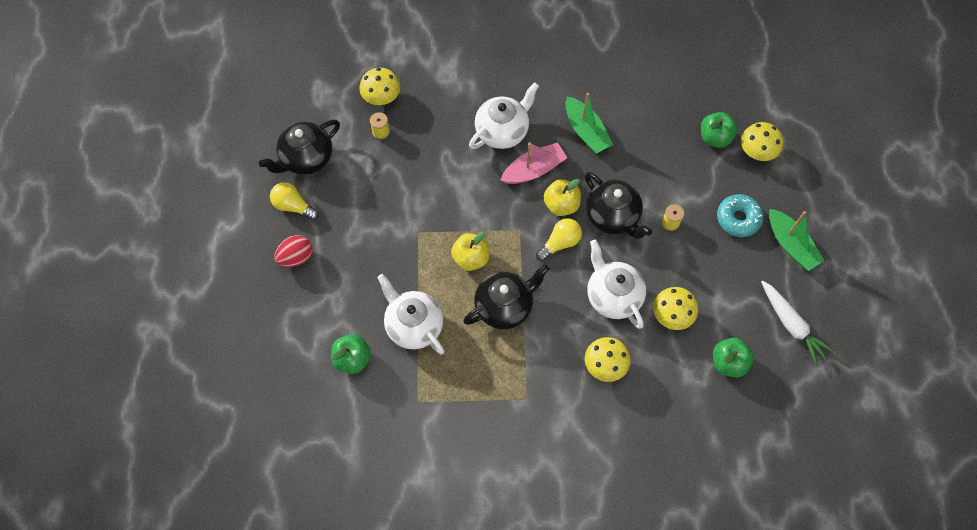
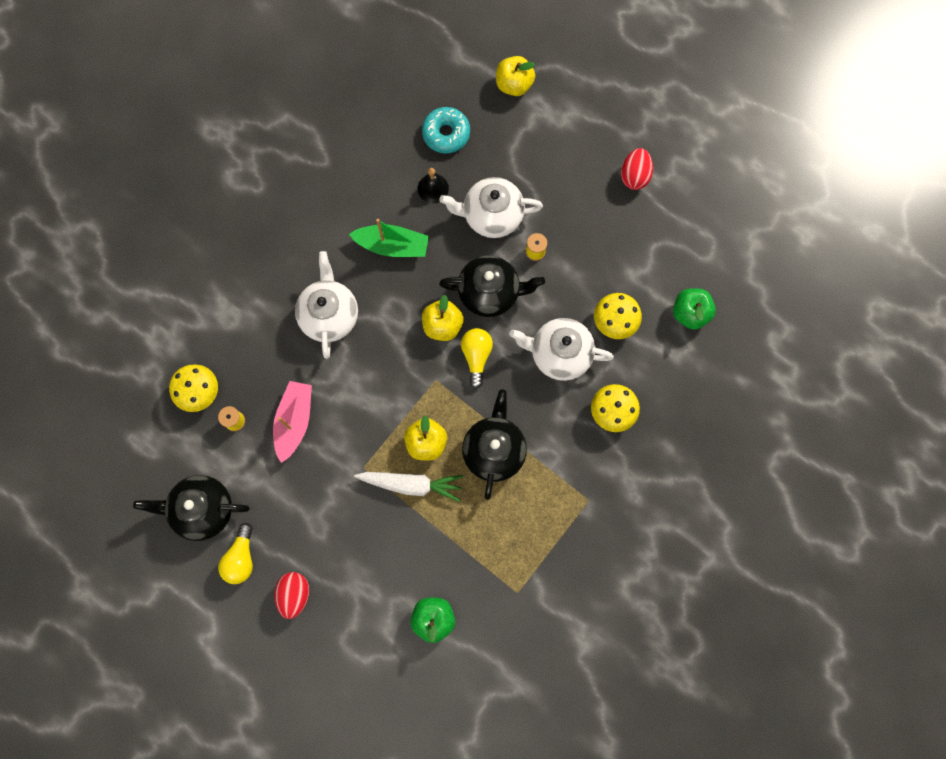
camera: 50 degrees left, 10 degrees up
black teapot [259,120,340,175] -> black teapot turned 90 degrees clockwise [133,475,250,541]
yellow light bulb [270,182,319,220] -> yellow light bulb turned 60 degrees counterclockwise [218,523,253,584]
white teapot [377,274,444,355] -> white teapot moved to [439,177,543,238]
pink boat [500,142,568,184] -> pink boat moved to [273,381,312,463]
green apple [701,112,738,148] -> none
turquoise donut [717,194,764,237] -> turquoise donut moved to [422,107,470,154]
yellow mushroom [741,122,783,161] -> none
white carrot [761,280,835,366] -> white carrot moved to [354,472,463,502]
green boat [769,209,825,271] -> red egg [621,148,653,190]
none -> black bell [418,168,449,203]
none -> yellow apple [496,56,535,96]

